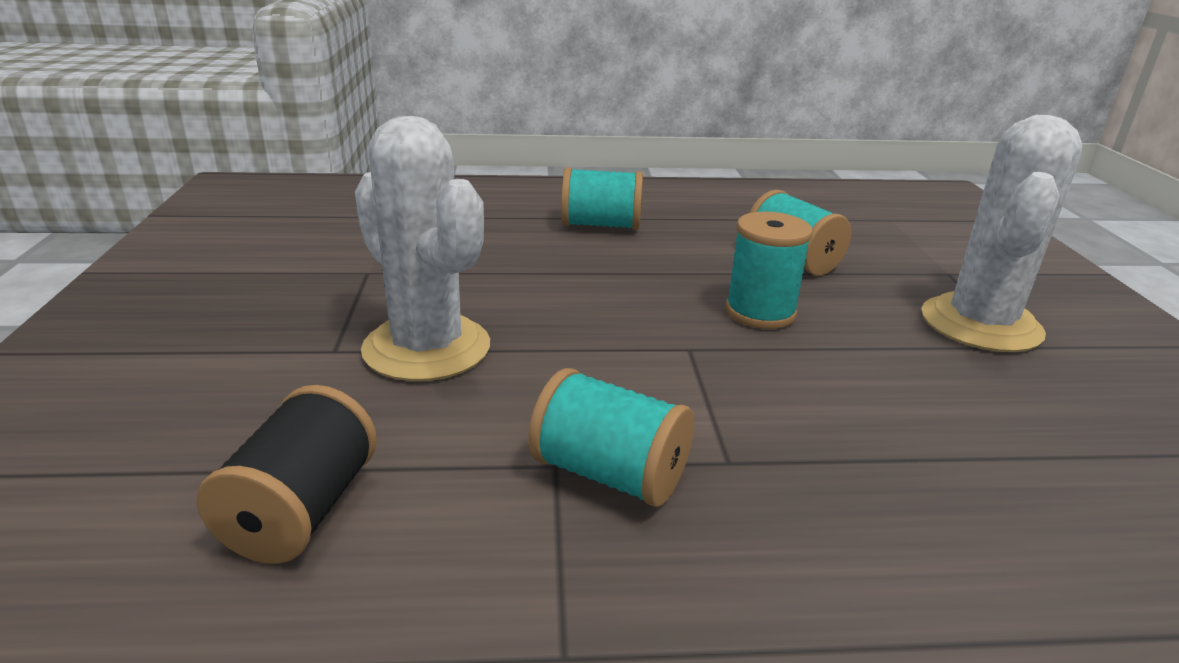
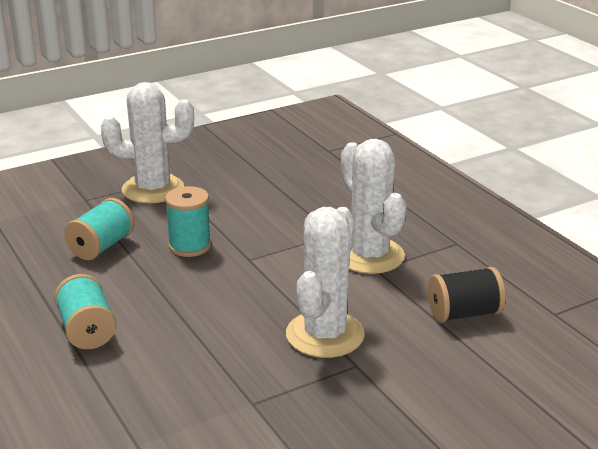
camera: 115 degrees left, 0 degrees up
turquoise spool [528,368,694,507] -> white cactus [341,139,407,274]

